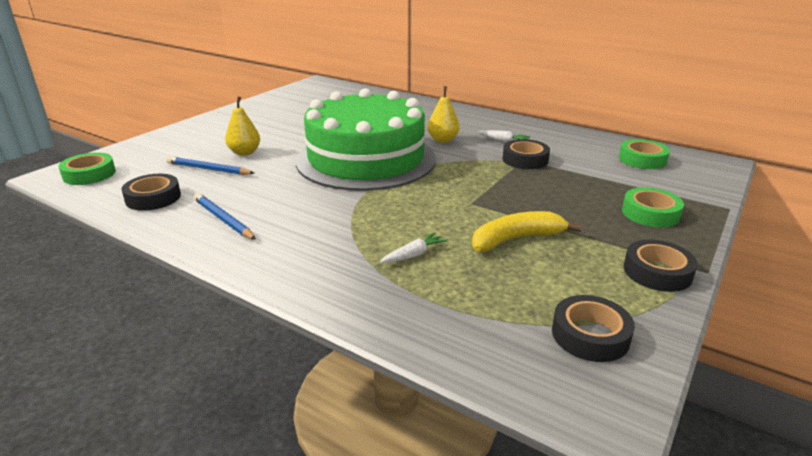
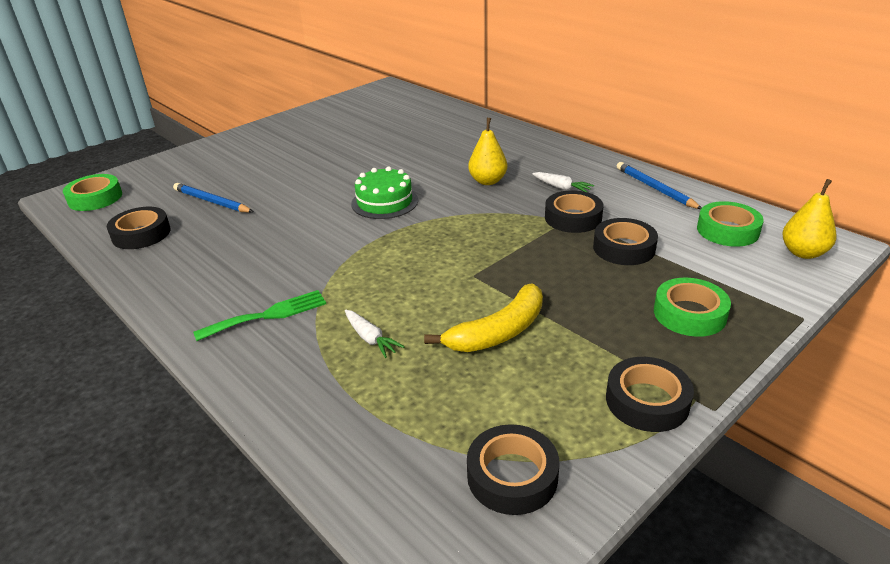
camera: 15 degrees right, 5 degrees up
blue pencil [194,193,256,240] -> blue pencil moved to [617,162,702,209]
yellow pear [225,96,260,156] -> yellow pear moved to [782,179,836,259]
green cake [296,88,436,191] -> green cake [351,166,418,219], size x0.41
white carrot [380,232,448,263] -> white carrot turned 75 degrees clockwise [345,310,405,358]
yellow banana [472,211,582,252] -> yellow banana turned 150 degrees clockwise [424,283,543,352]
none -> green fork [193,290,326,341]
none -> black tape [593,218,658,265]

